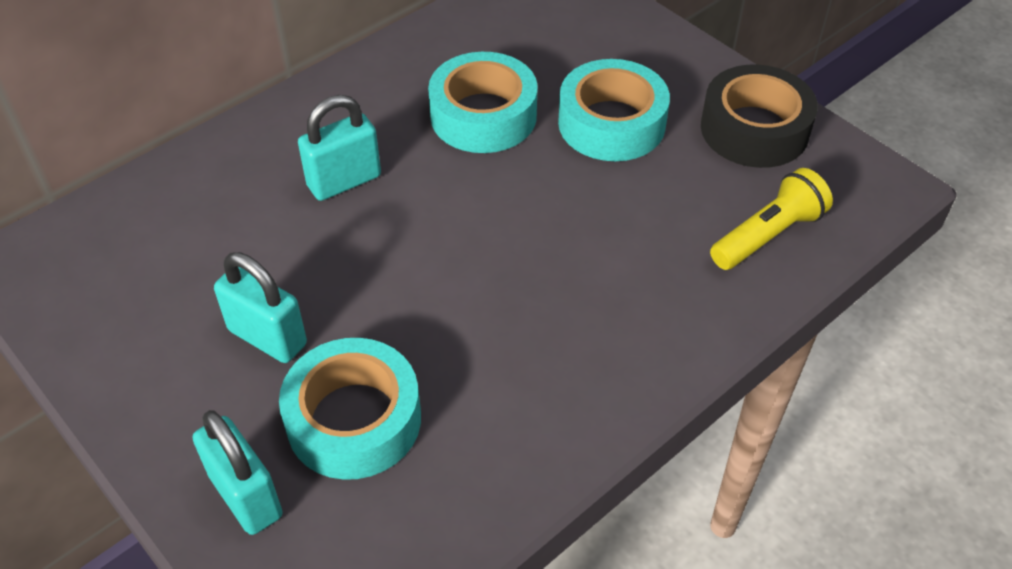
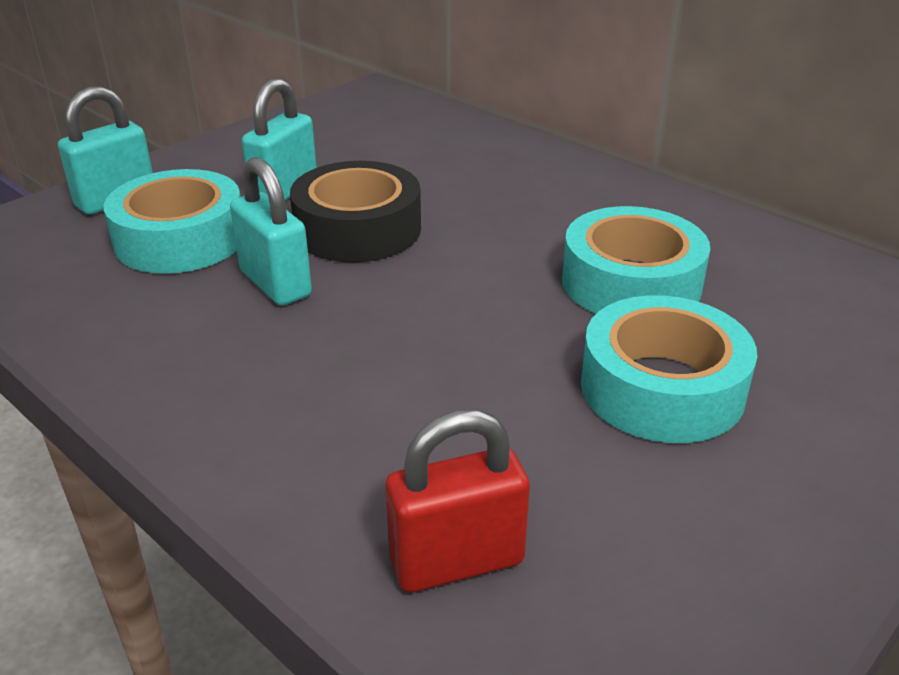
camera: 85 degrees right, 15 degrees down
turquoise padlock [298,95,381,201] -> turquoise padlock moved to [230,157,312,306]
black tape [701,64,818,168] -> black tape moved to [290,161,421,262]
yellow flashlight [710,168,833,270] -> red padlock [385,409,530,593]

